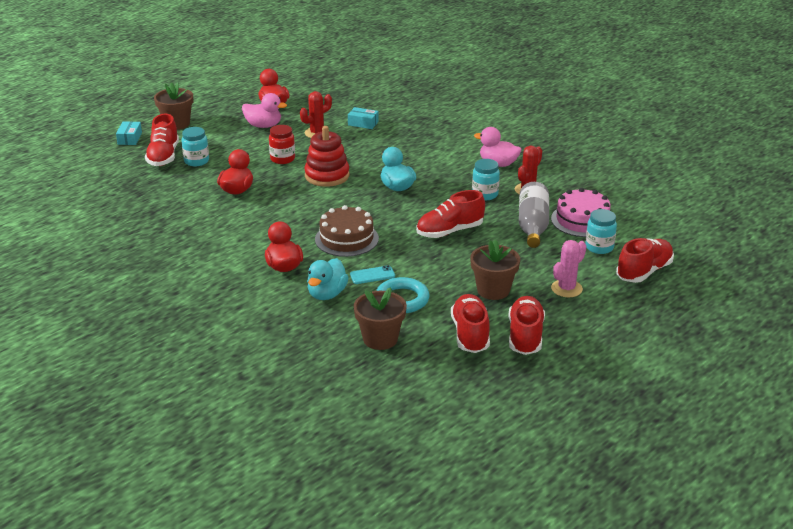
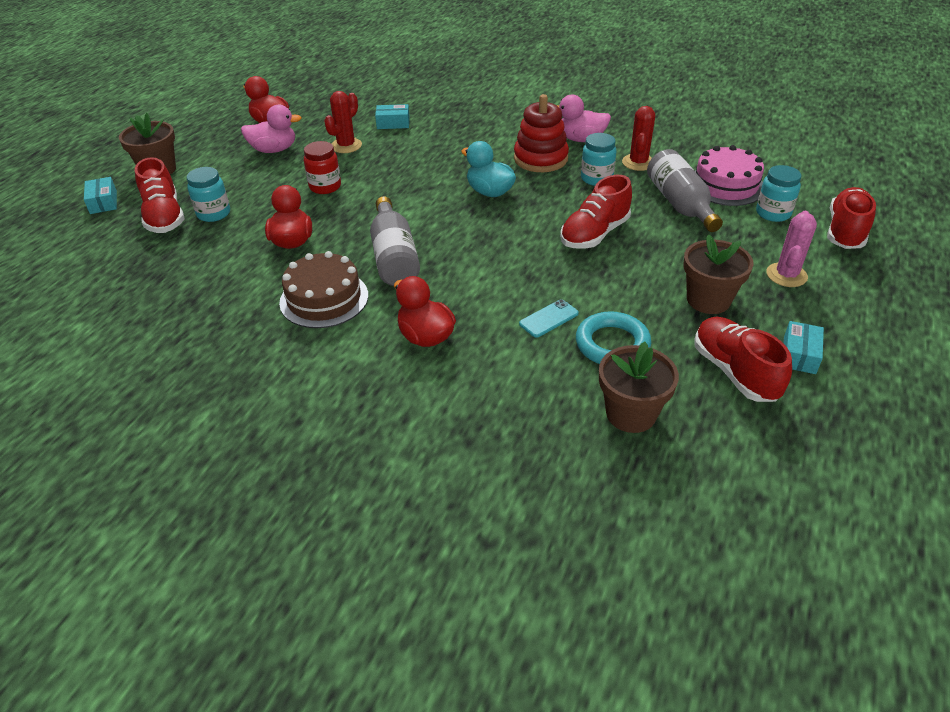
camera: 20 degrees left, 10 degrees up
red stacking toy [304,126,349,187] -> red stacking toy moved to [514,94,569,172]
turquoise duck [307,258,349,300] -> none
brown cake [315,205,379,257] -> brown cake moved to [279,251,368,328]
red shoe [508,296,545,355] -> turquoise box [783,321,824,374]
none -> grey bottle [370,196,420,286]

